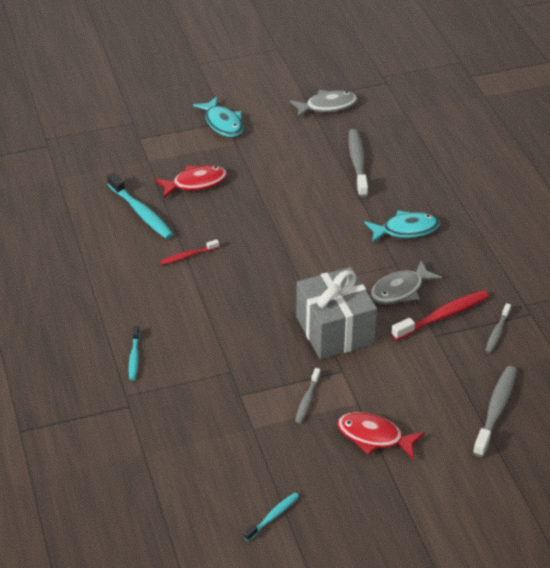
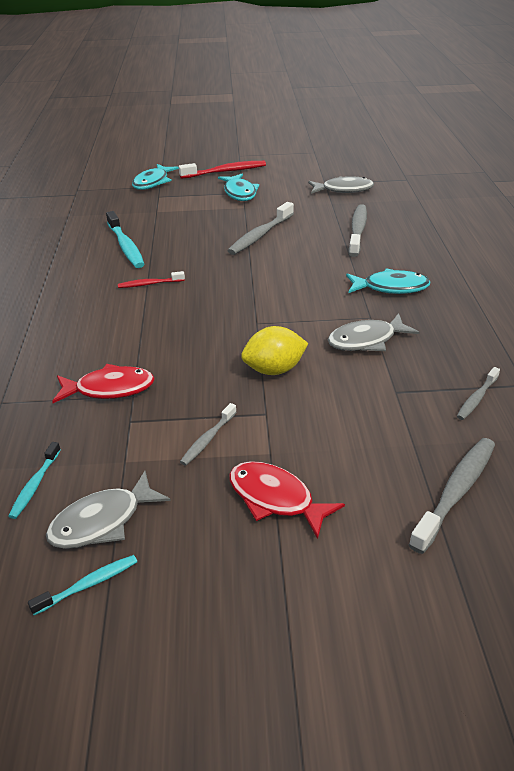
camera: 15 degrees right, 5 degrees down
turquoise toothbrush [129,326,140,381] -> turquoise toothbrush moved to [8,442,61,519]
red fish [155,165,227,198] -> red fish moved to [52,364,155,403]
grey gift [296,267,377,359] -> yellow lemon [241,326,308,375]
red toothbrush [391,290,489,341] -> red toothbrush moved to [179,161,266,179]
none -> grey fish [46,471,171,549]
none -> turquoise fish [132,164,179,190]
none -> grey toothbrush [227,202,294,255]

